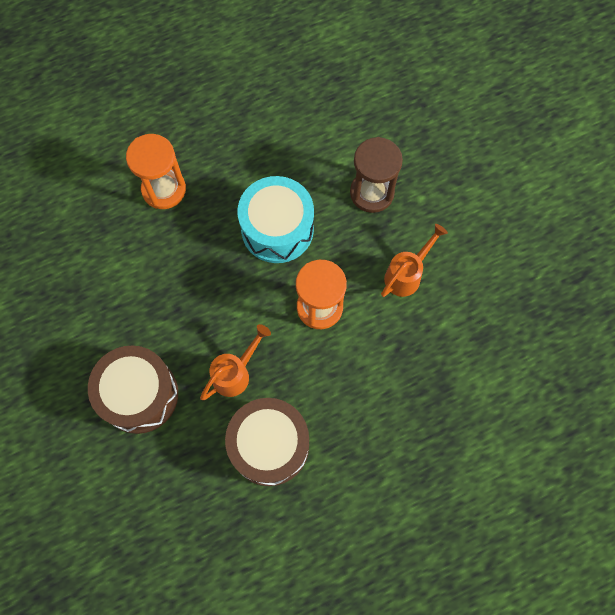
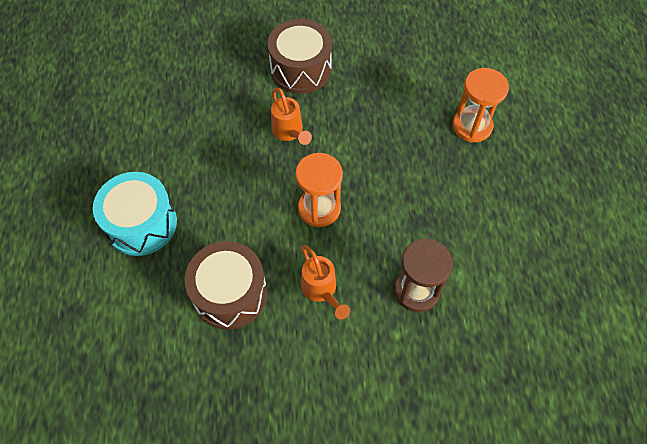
camera: 110 degrees right, 10 degrees down
brown drum [225,398,309,486] -> brown drum moved to [185,241,267,330]
turquoise drum [238,176,314,263] -> turquoise drum moved to [93,172,177,256]

